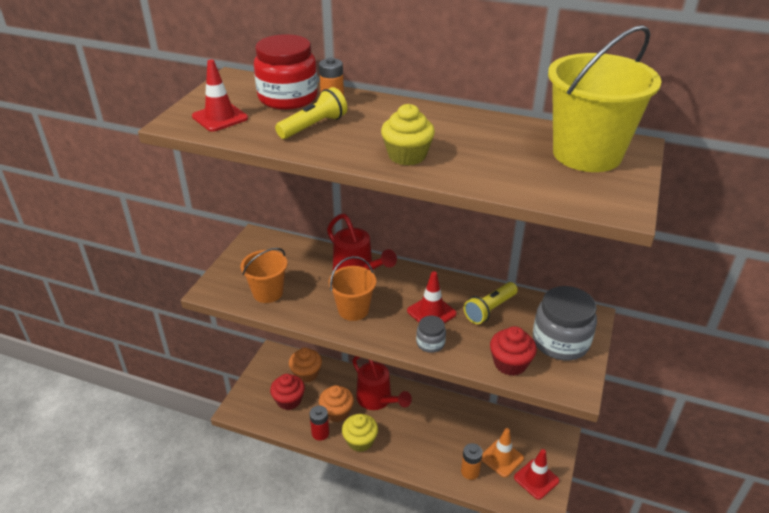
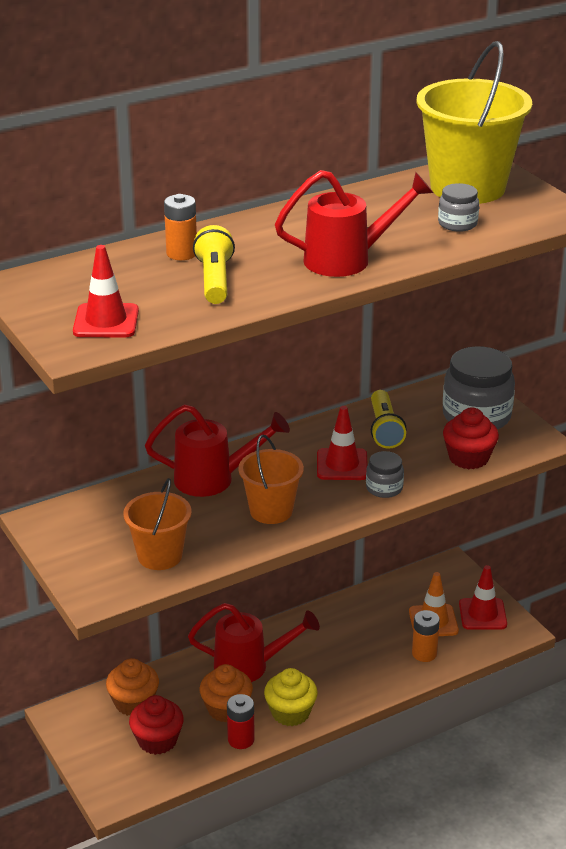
camera: 50 degrees left, 5 degrees down
red jar [254,34,318,110] -> none
yellow cupcake [381,104,435,165] -> red watering can [275,170,433,277]
none -> grey jar [438,183,479,232]

